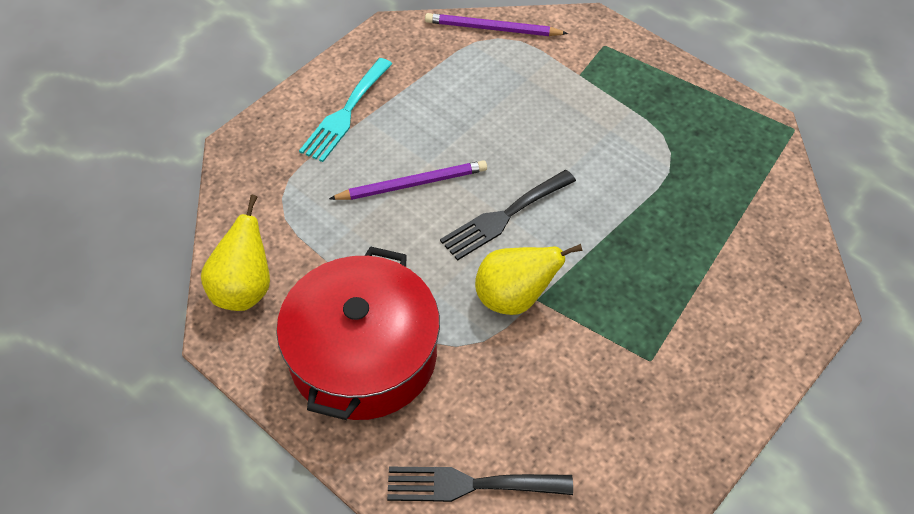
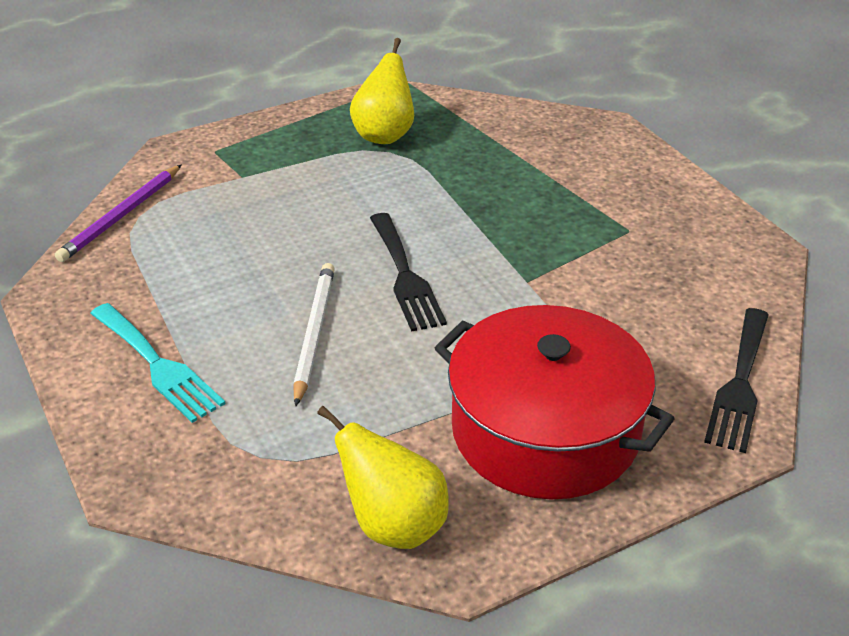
camera: 70 degrees left, 15 degrees down
purple pencil [329,160,487,200] -> white pencil [293,263,335,406]
yellow pear [475,244,583,315] -> yellow pear moved to [350,38,414,144]

